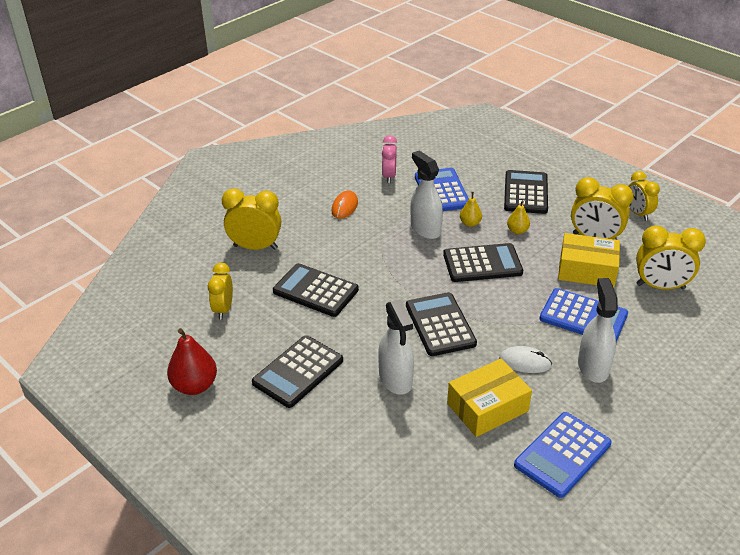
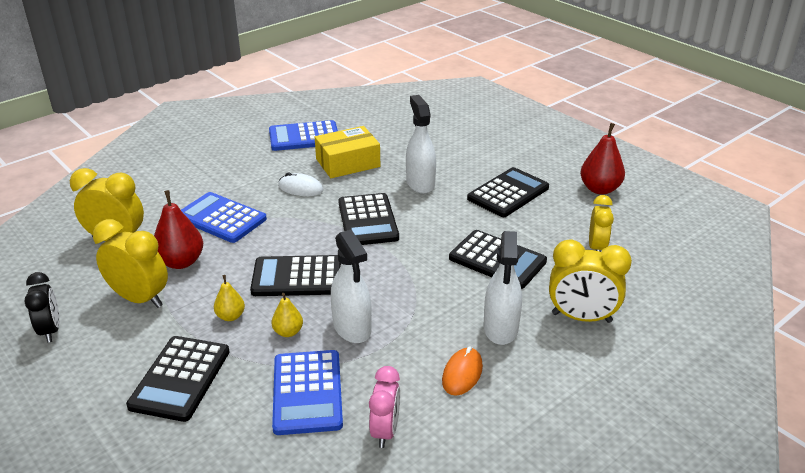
camera: 175 degrees left, 5 degrees down
blue calculator [514,412,612,498] -> blue calculator turned 150 degrees counterclockwise [269,120,338,151]
yellow box [558,233,620,288] -> red pear [154,190,203,269]
white spray bottle [578,278,618,383] -> white spray bottle moved to [483,231,522,345]
yellow clock [628,171,660,221] -> black clock [24,272,60,343]

